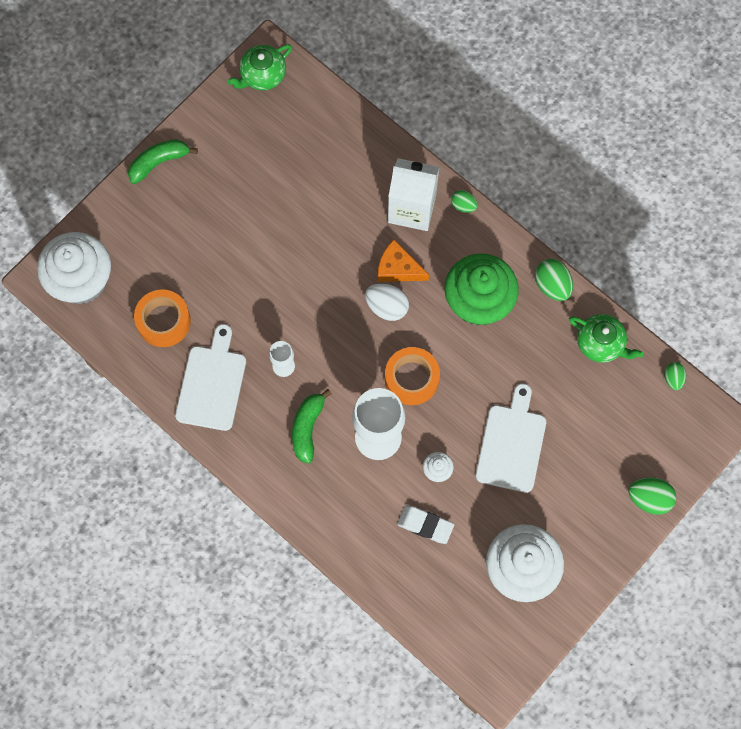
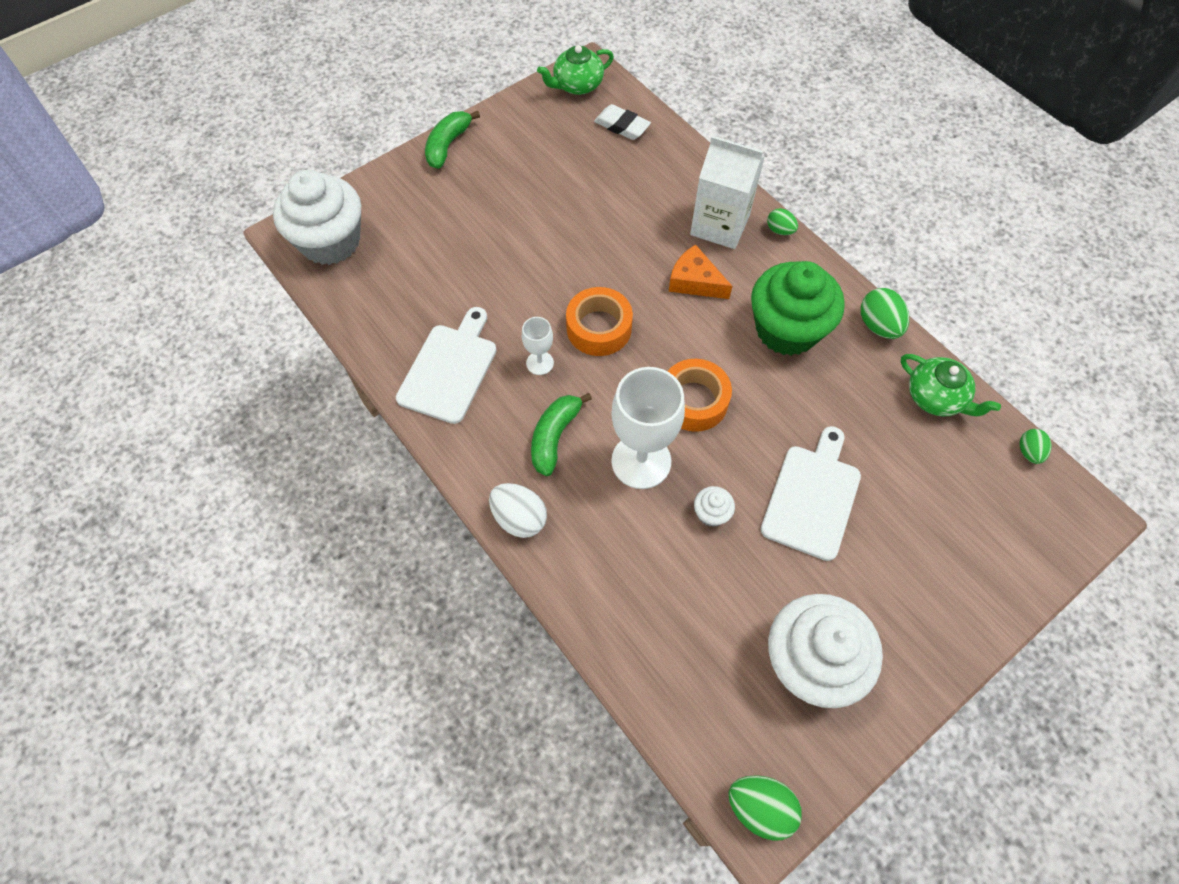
camera: 10 degrees right, 10 degrees down
green banana [128,139,198,184] -> green banana turned 45 degrees counterclockwise [425,111,480,169]
orange tape [134,289,191,347] -> orange tape moved to [566,287,633,356]
white egg [365,283,409,321] -> white egg moved to [489,483,547,538]
white eraser [397,505,454,544] -> white eraser moved to [594,104,651,140]
green egg [628,477,676,515] -> green egg moved to [728,775,802,841]

